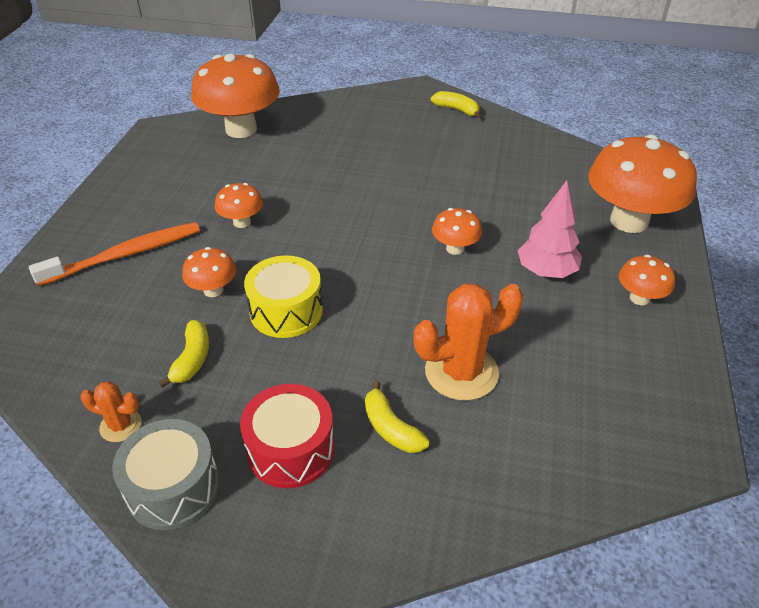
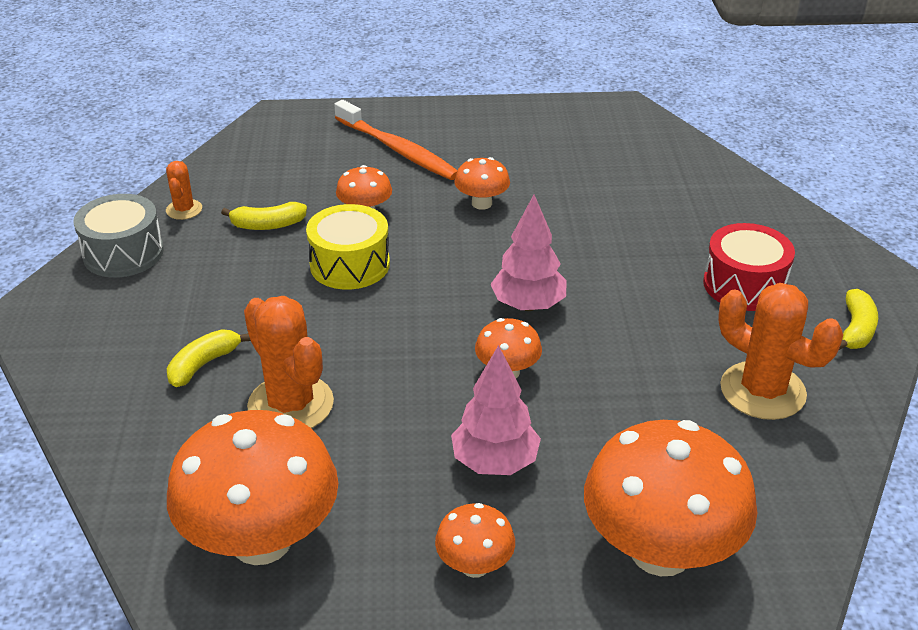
camera: 75 degrees right, 5 degrees down
orange mushroom [191,53,280,138] -> orange mushroom moved to [167,410,338,565]
red drum [240,384,335,488] -> red drum moved to [703,223,795,311]
none -> pink tree [490,195,567,311]
none -> orange cactus [718,283,843,420]

